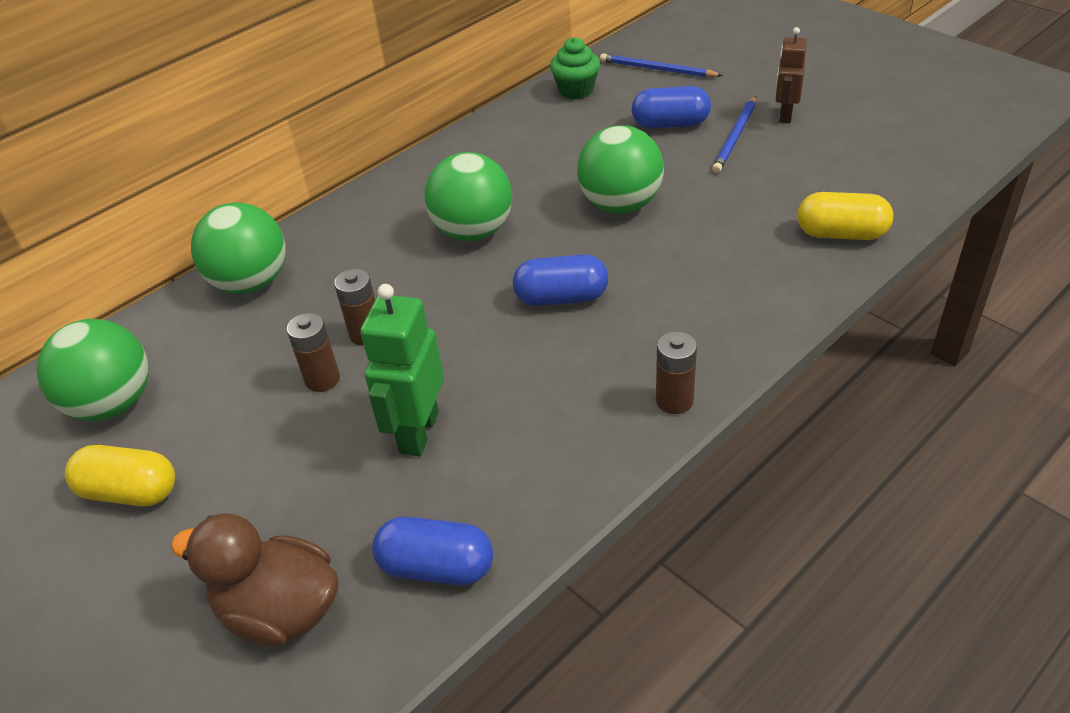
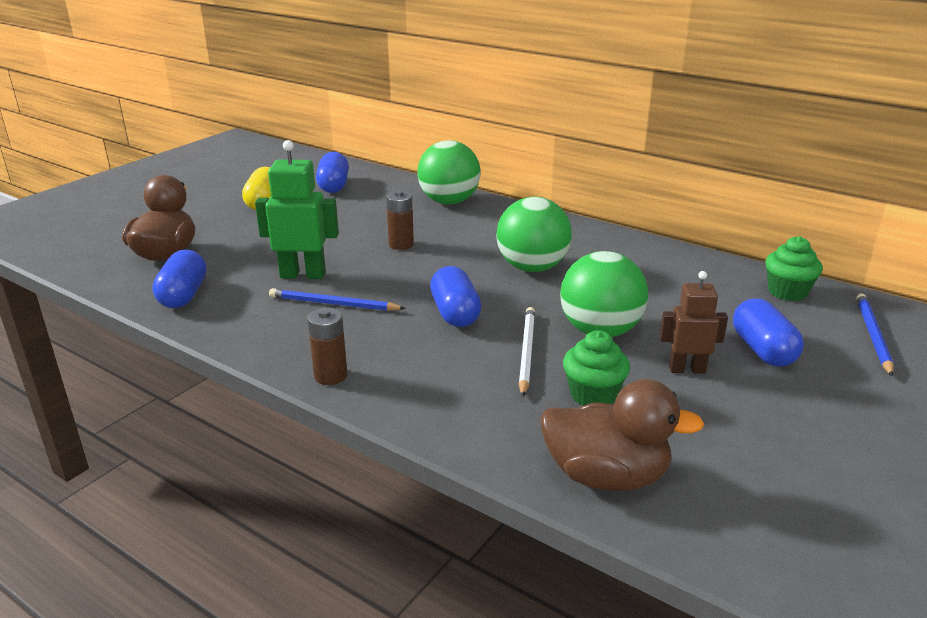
camera: 75 degrees right, 15 degrees down
green ball [36,319,149,421] -> blue capsule [316,152,349,193]
brown battery [287,313,340,392] -> none
blue pencil [712,96,756,173] -> blue pencil moved to [269,288,406,311]
brown robot [776,27,807,123] -> brown robot moved to [660,271,728,374]
yellow capsule [797,192,893,240] -> brown duck [540,379,705,491]
none -> white pencil [519,307,535,397]
none -> green cupcake [563,330,630,406]

